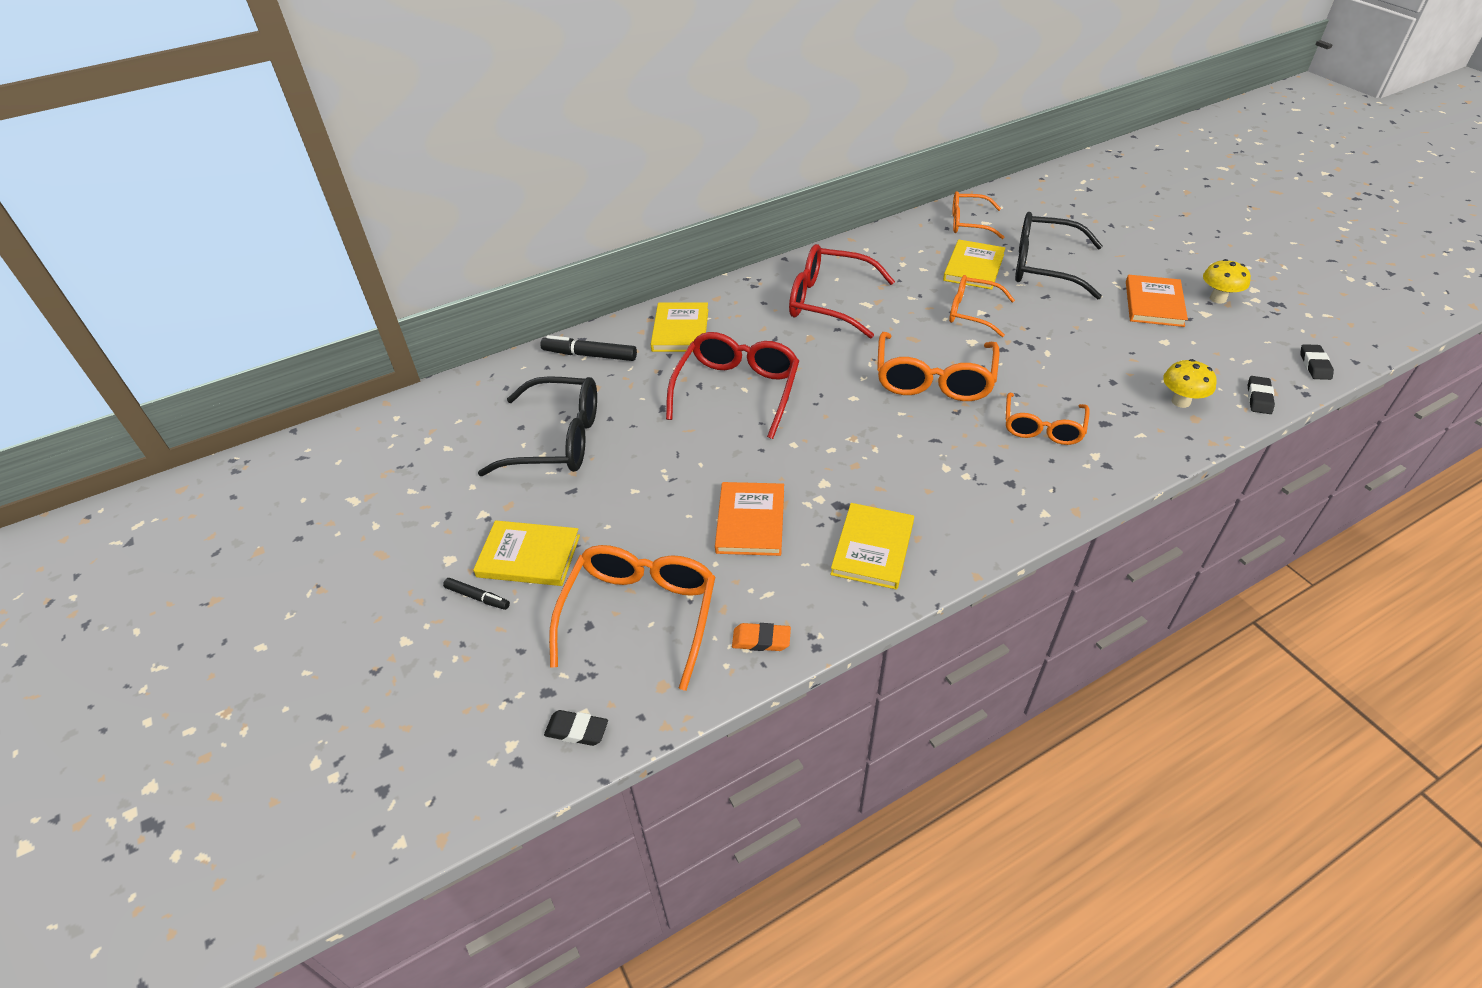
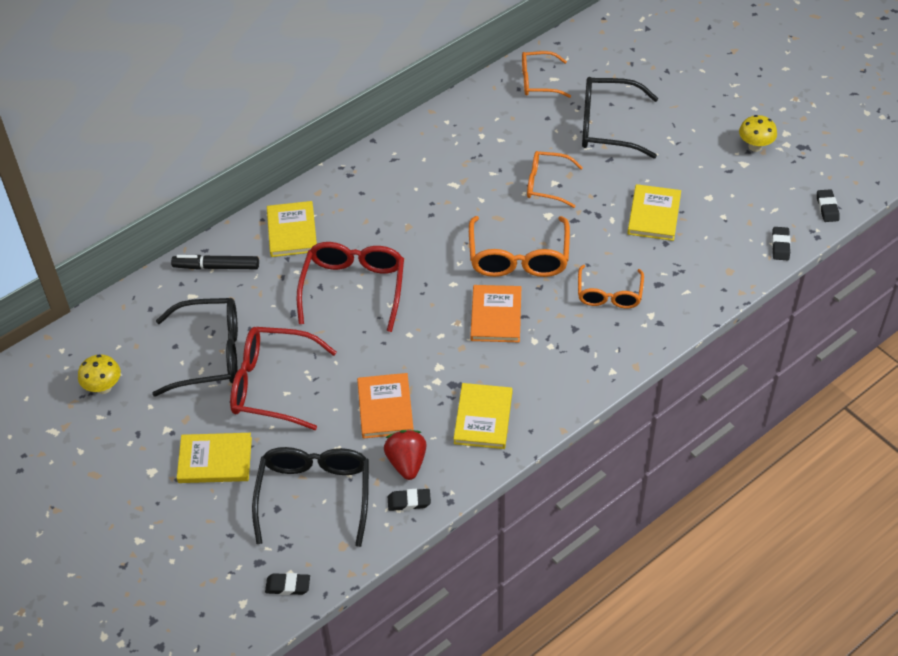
camera: 10 degrees left, 5 degrees up
black marker [443,578,510,610] -> none
orange glasses [549,545,715,691] -> black glasses [252,447,369,547]
orange eraser [732,623,791,651] -> black eraser [388,489,431,511]
red glasses [789,244,895,339] -> red glasses moved to [230,327,336,430]
yellow book [943,240,1005,290] -> yellow book moved to [627,184,681,241]
orange book [1126,275,1188,327] -> orange book moved to [470,285,521,342]
yellow mushroom [1163,359,1217,408] -> yellow mushroom moved to [78,355,121,394]
none -> red strawberry [384,430,426,480]

